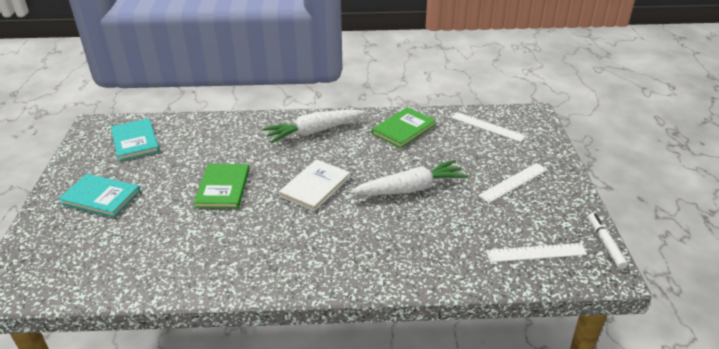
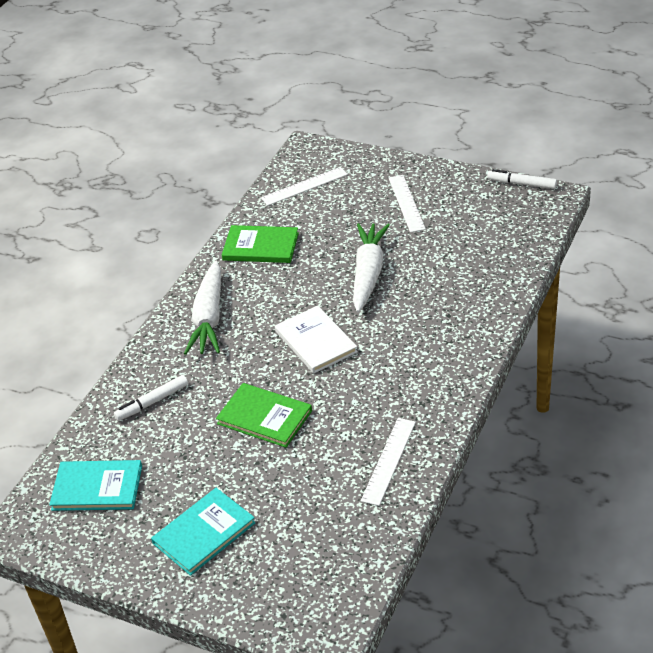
camera: 60 degrees left, 5 degrees up
green book [371,107,436,148] -> green book turned 60 degrees counterclockwise [222,225,299,263]
white ruler [486,243,587,262] -> white ruler moved to [361,418,416,506]
none -> white marker [114,375,188,421]

